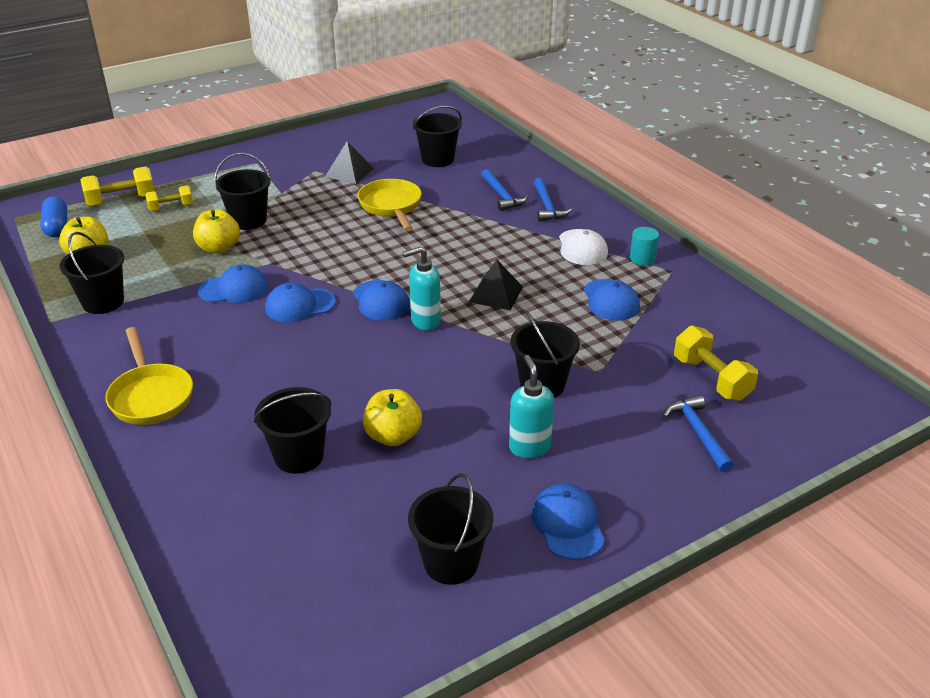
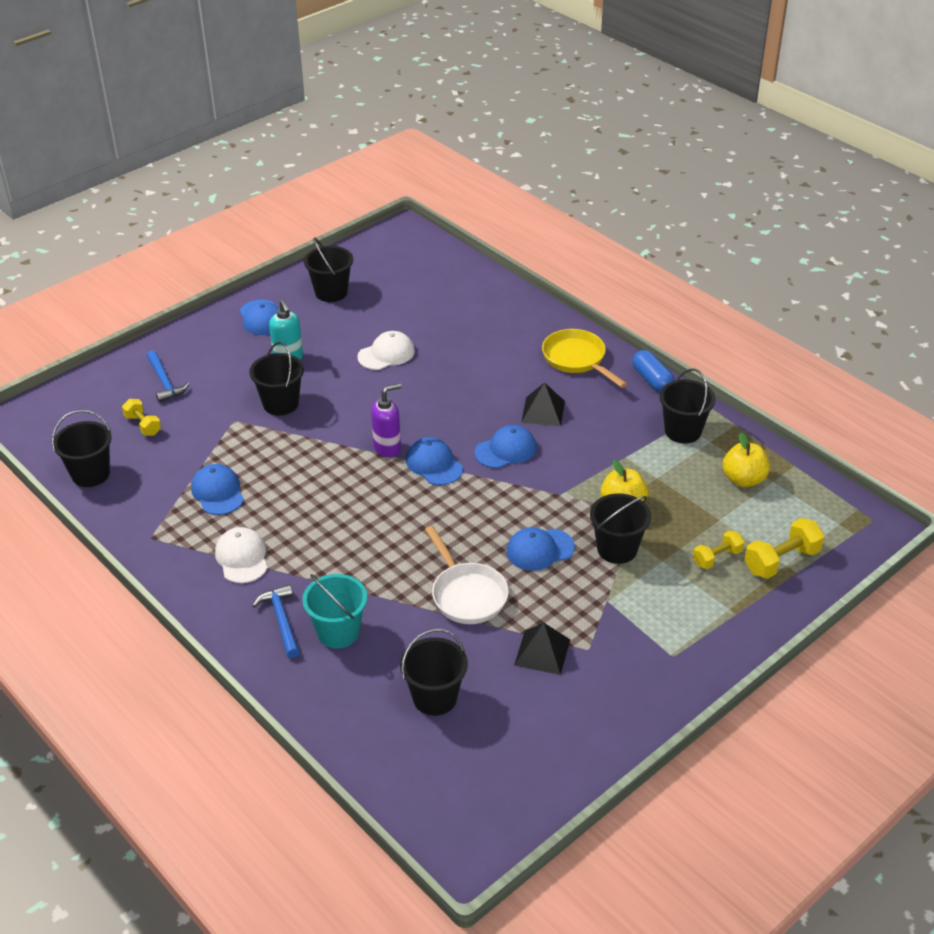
camera: 170 degrees right, 5 degrees up
blue capsule [40,196,67,237] -> blue capsule moved to [632,350,674,392]
blue cap [198,264,268,303] -> blue cap moved to [507,527,575,571]
black bucket [254,387,332,474] -> black bucket moved to [52,410,112,487]
yellow pan [358,179,422,231] -> white pan [425,526,509,624]
yellow apple [363,389,422,446] -> white cap [357,331,415,370]
turquoise soap dispenser [403,246,441,330] -> purple soap dispenser [371,383,402,458]
black pyramid [469,260,523,310] -> black pyramid moved to [521,382,565,426]
blue hammer [481,169,528,211] -> turquoise bucket [302,574,367,649]
turquoise cylinder [630,227,659,265] -> none
yellow dumbbell [674,325,758,401] -> yellow dumbbell [122,399,161,436], size x0.65

